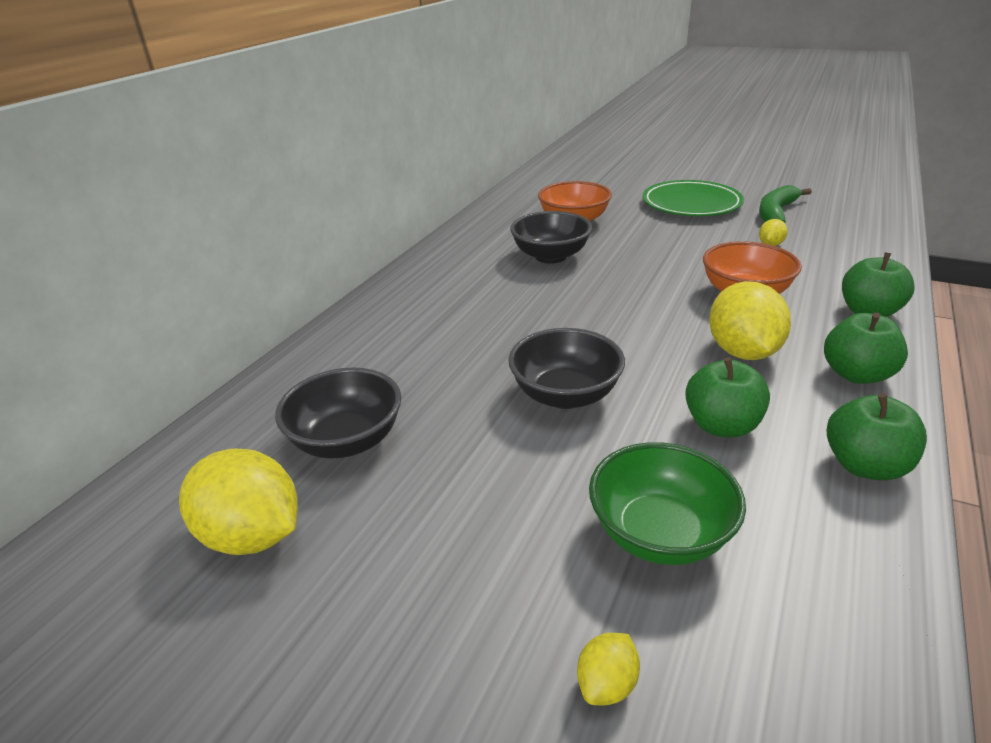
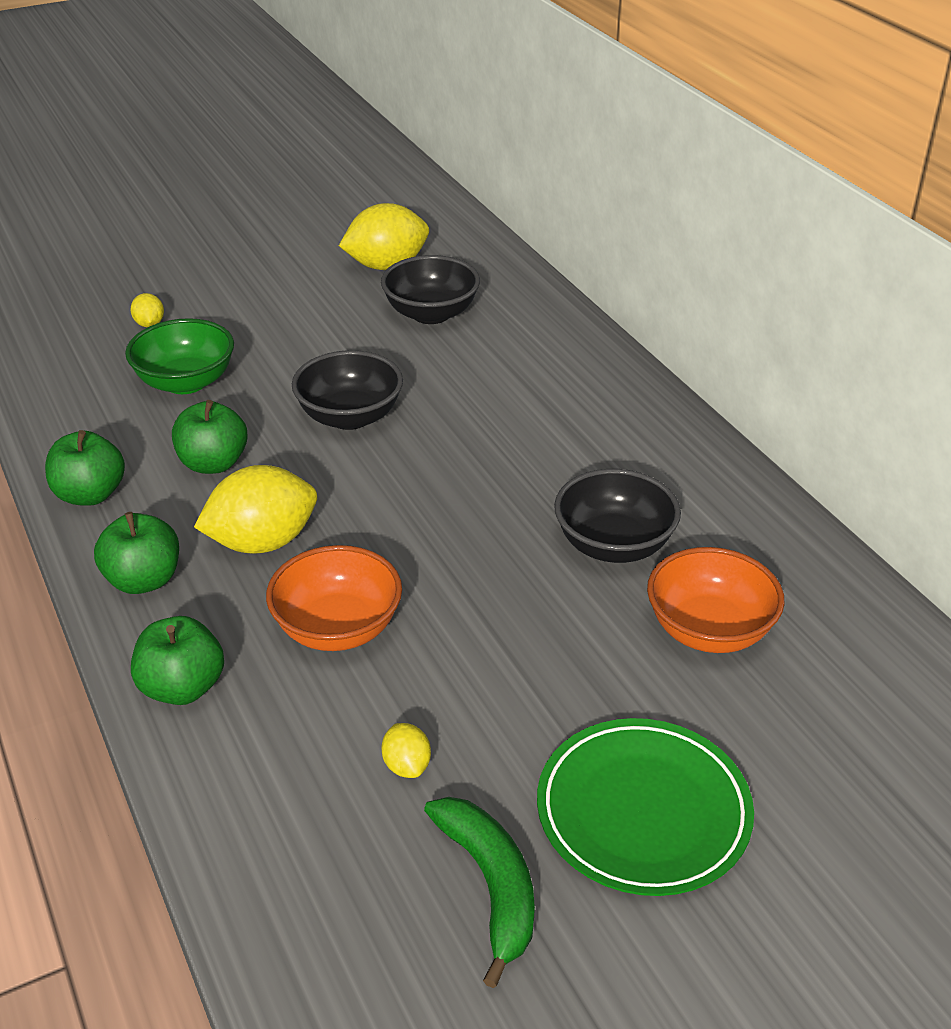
camera: 125 degrees right, 5 degrees up
yellow lemon [709,281,791,360] -> yellow lemon turned 60 degrees counterclockwise [194,465,317,554]

